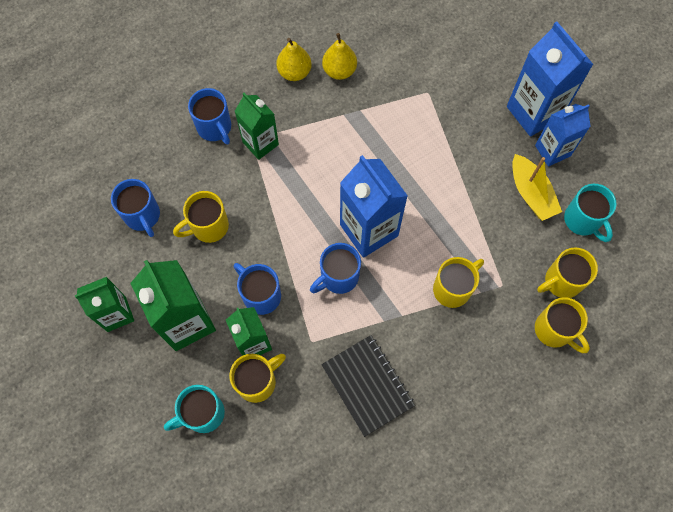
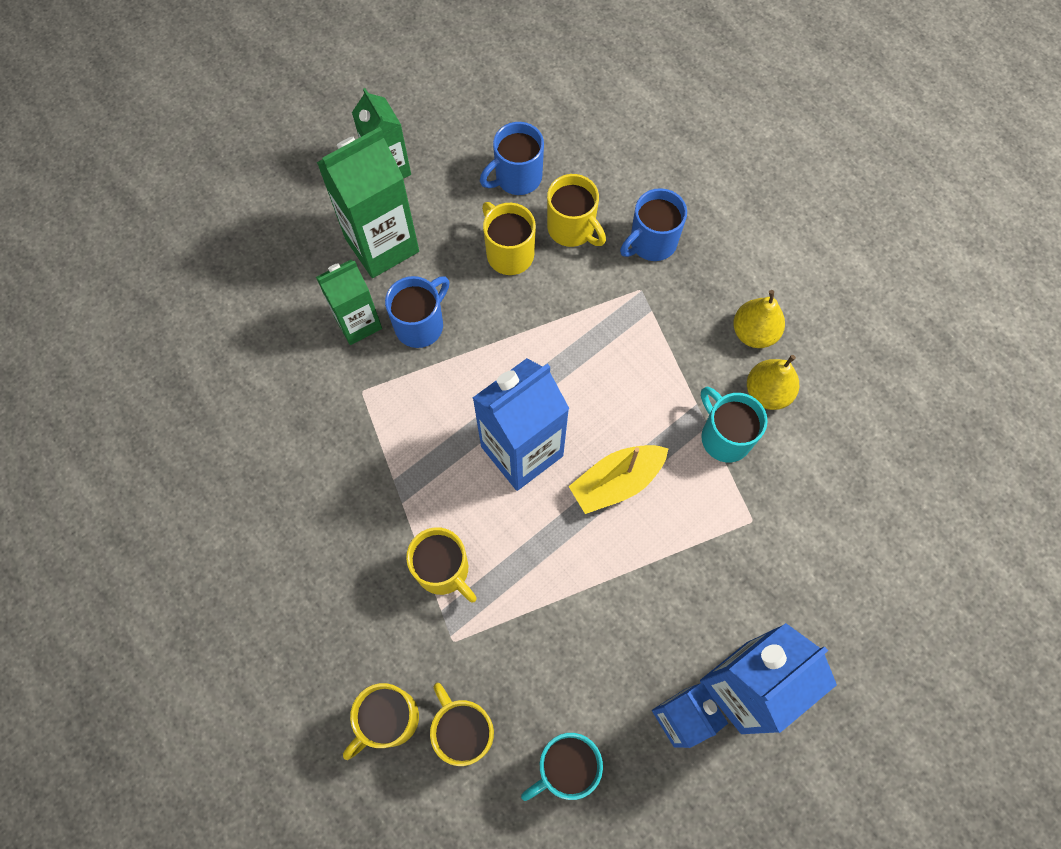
camera: 85 degrees right, 0 degrees up
turquoise mug [164,385,225,433] -> turquoise mug moved to [701,387,768,462]
yellow mug [229,354,286,403] -> yellow mug moved to [547,174,606,247]
green carton [235,93,279,160] -> none
blue mug [310,243,361,294] -> none
black notebook [321,335,415,437] -> none
yellow boat [512,154,562,221] -> yellow boat moved to [568,445,669,514]

